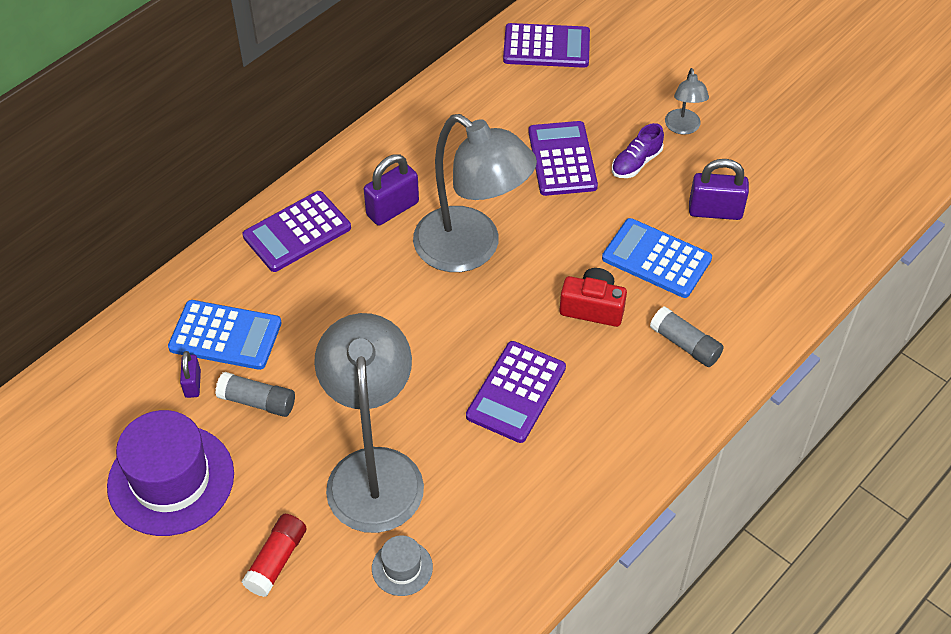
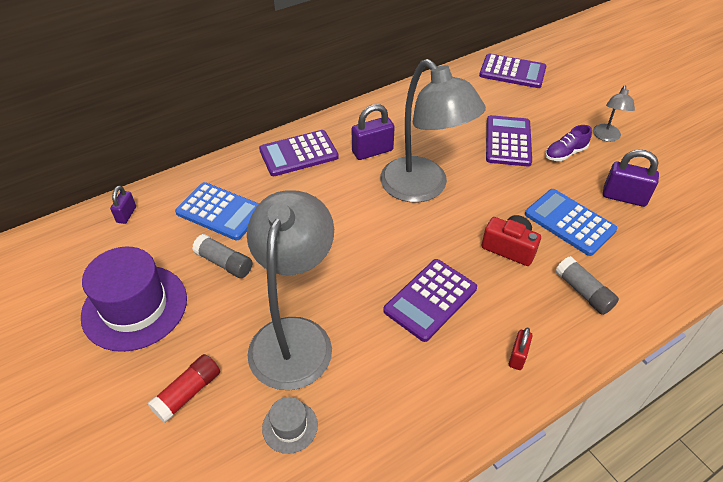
camera: 15 degrees right, 5 degrees down
purple padlock [180,351,201,398] -> purple padlock moved to [110,186,136,224]
none -> red padlock [509,327,532,370]

